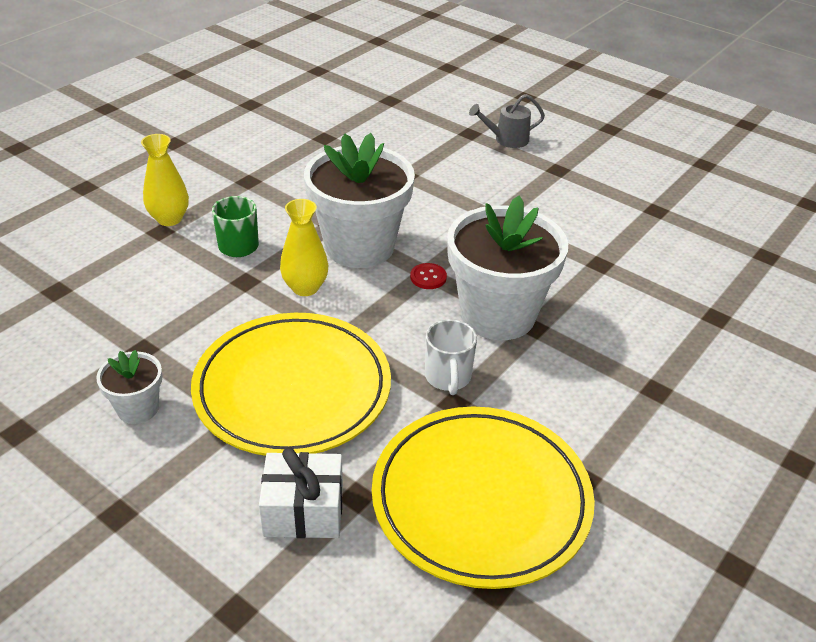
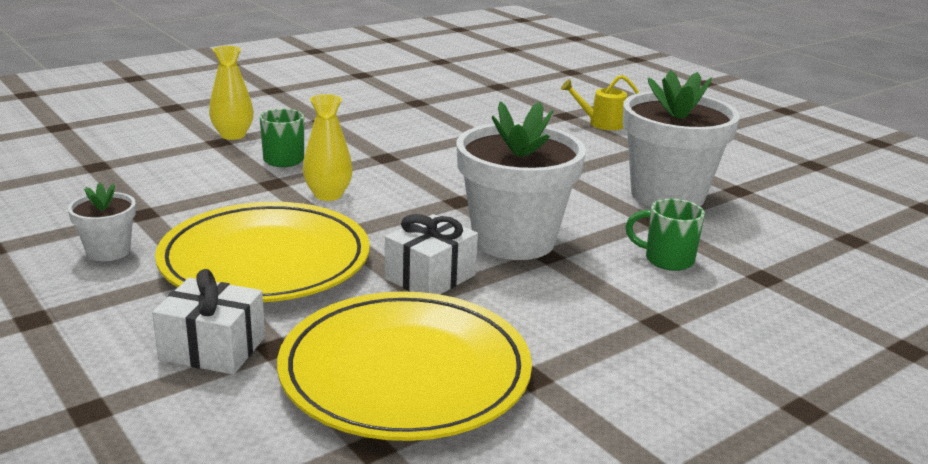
camera: 15 degrees right, 15 degrees down
white flower pot [304,133,415,268] -> white flower pot moved to [623,70,740,207]
red button [410,263,447,289] -> none
white mug [425,319,477,395] -> white gift [385,214,478,294]
grey watering can [469,94,545,148] -> yellow watering can [561,75,640,130]
none -> green mug [626,199,705,271]

